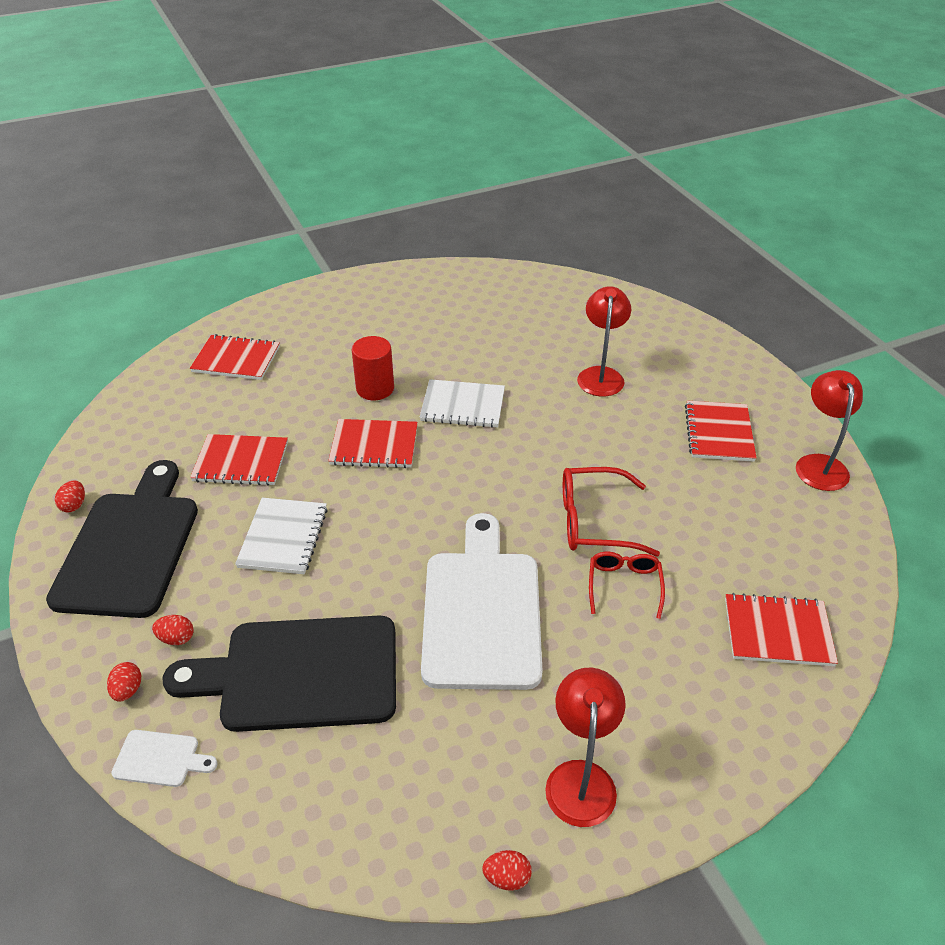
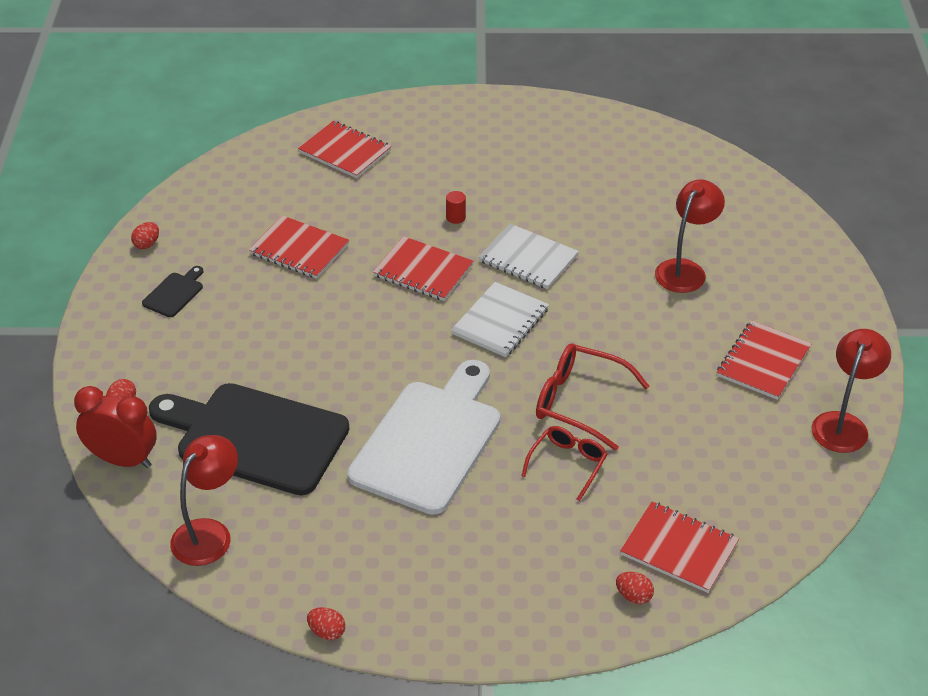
camera: 25 degrees right, 0 degrees up
black cutting board [46,460,198,618] -> black cutting board [142,266,203,317], size x0.41
white cutting board [111,730,218,787] -> red clock [74,386,157,468]
red egg [152,615,194,645] -> red egg moved to [616,572,654,604]
white notebook [235,498,328,574] -> white notebook moved to [451,282,549,357]
red cylinder [352,336,394,400] -> red cylinder [446,191,466,224], size x0.51
red lamp [545,668,626,827] -> red lamp moved to [170,435,238,566]

